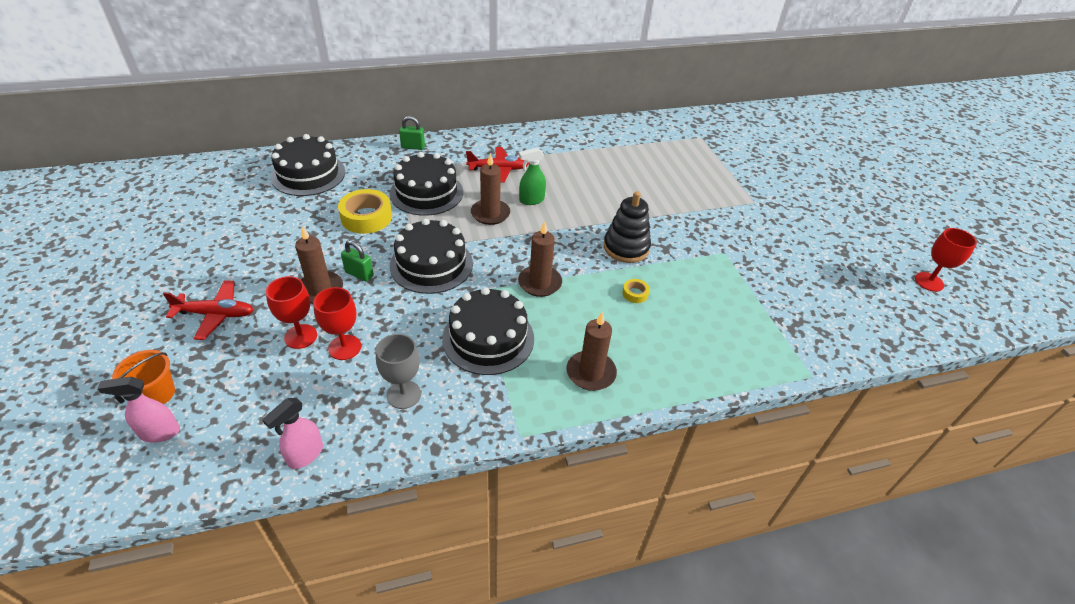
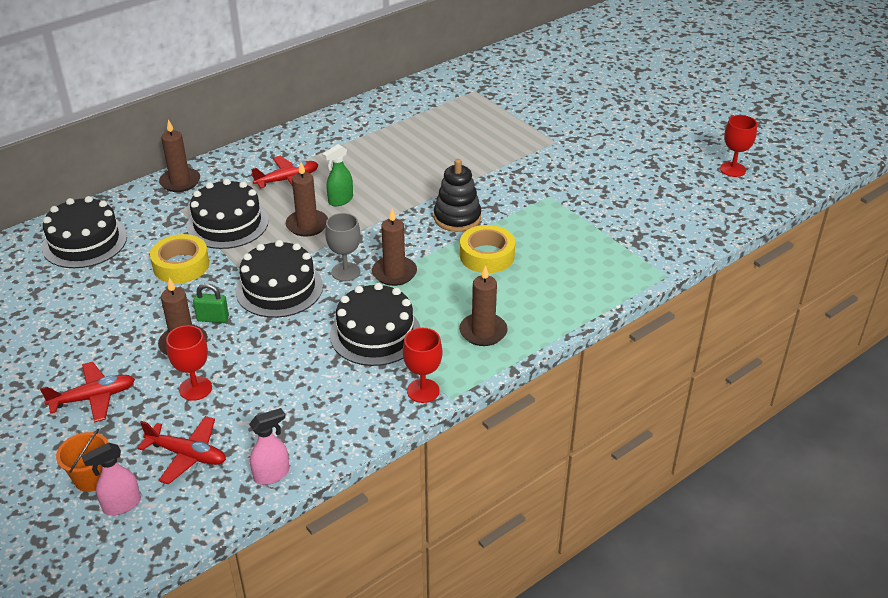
camera: 20 degrees left, 5 degrees down
pink spray bottle [262,398,323,469] -> pink spray bottle turned 135 degrees counterclockwise [249,408,289,485]
red goblet [313,287,361,360] -> red goblet moved to [403,328,442,403]
grey goblet [376,334,421,409] -> grey goblet moved to [325,213,361,281]
green padlock [399,116,425,150] -> brown candle [159,119,200,192]
yellow tape [622,279,650,303] -> yellow tape [460,225,515,273], size x2.13
none -> red plane [138,416,226,484]

